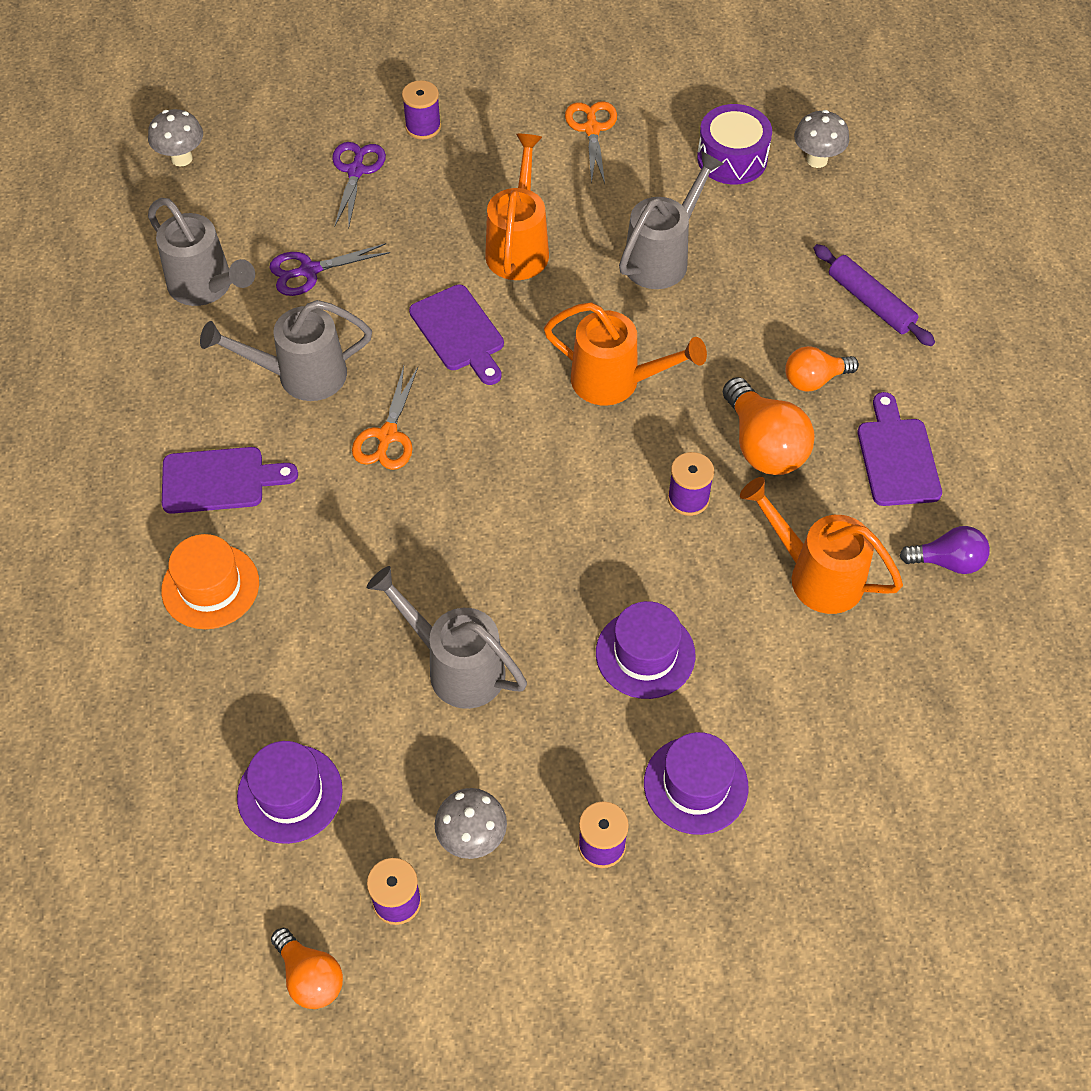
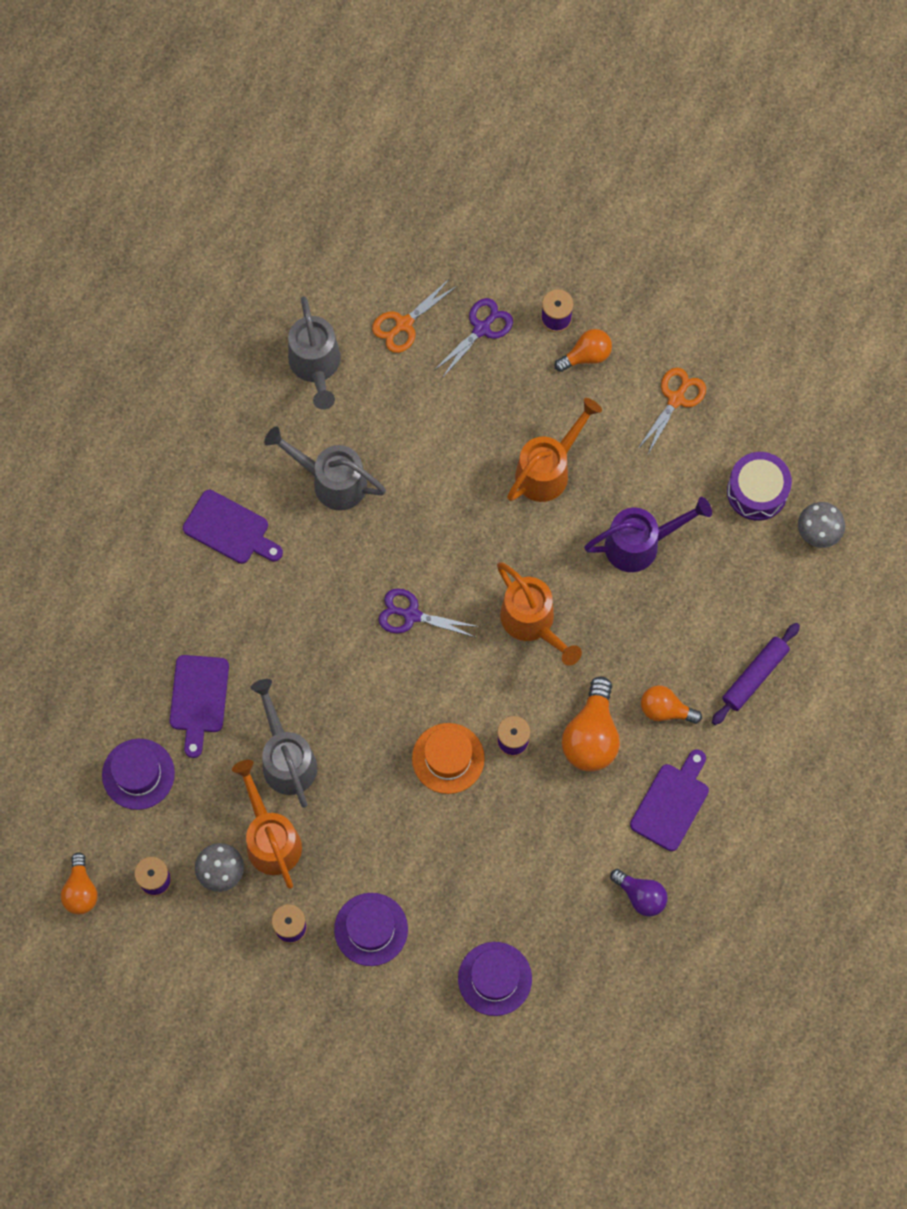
camera: 35 degrees right, 15 degrees up
grey mushroom [148,109,203,167] -> none
orange hat [161,534,259,629] -> orange hat moved to [412,723,485,794]
purple scissors [270,243,390,296] -> purple scissors moved to [379,588,479,638]
orange scissors [352,366,418,470] -> orange scissors moved to [372,278,457,353]
purple cutting board [409,285,504,385] -> purple cutting board moved to [169,655,229,758]
purple hat [596,601,696,699] -> purple hat moved to [458,942,532,1016]
grey watering can [619,151,724,289] -> purple watering can [584,497,712,572]
orange watering can [740,477,903,614] -> orange watering can moved to [232,760,302,889]
purple rolling pin [813,244,935,346] -> purple rolling pin turned 45 degrees clockwise [712,623,800,725]
none -> orange light bulb [555,329,612,372]

